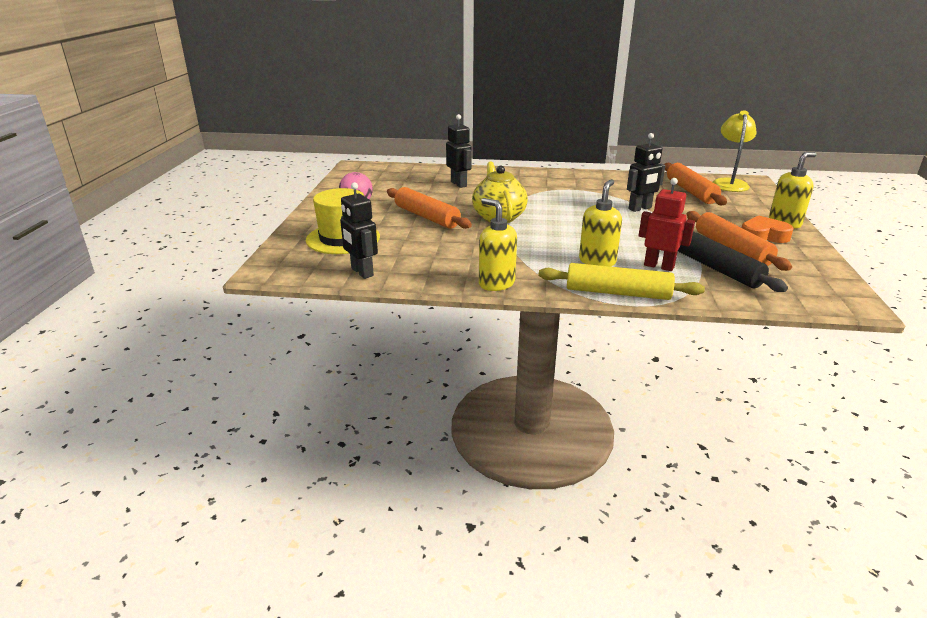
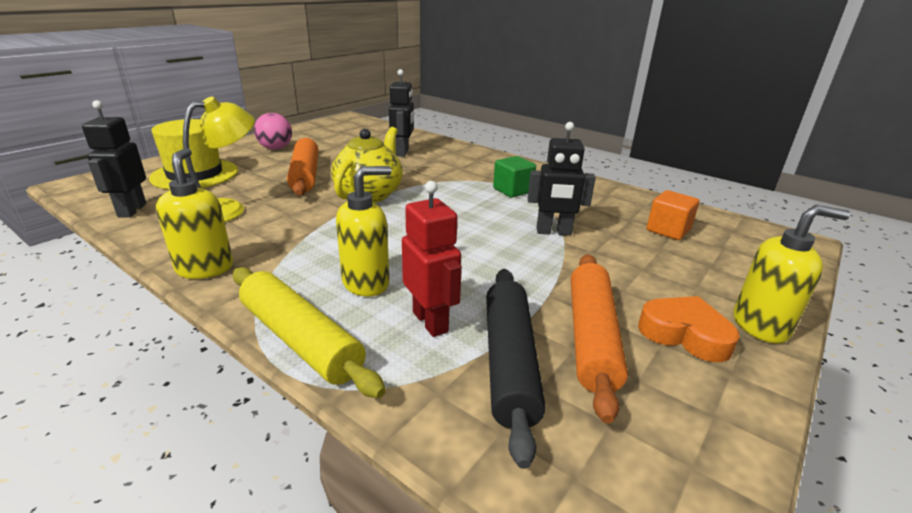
camera: 30 degrees right, 0 degrees up
orange rolling pin [664,163,727,205] -> orange cube [646,190,700,240]
yellow lamp [713,110,757,192] -> yellow lamp moved to [183,97,255,222]
none -> green cube [493,156,536,198]

